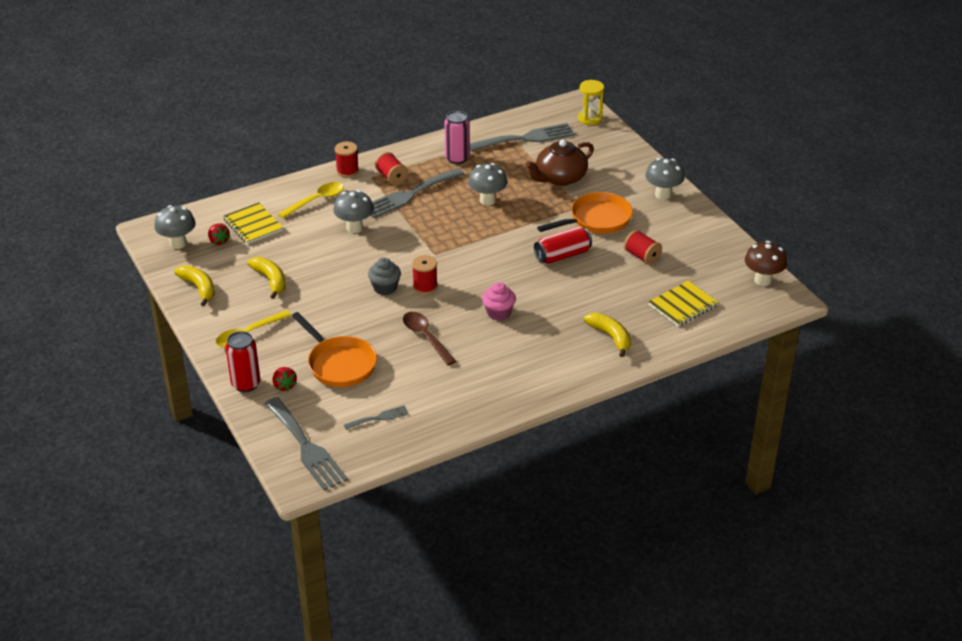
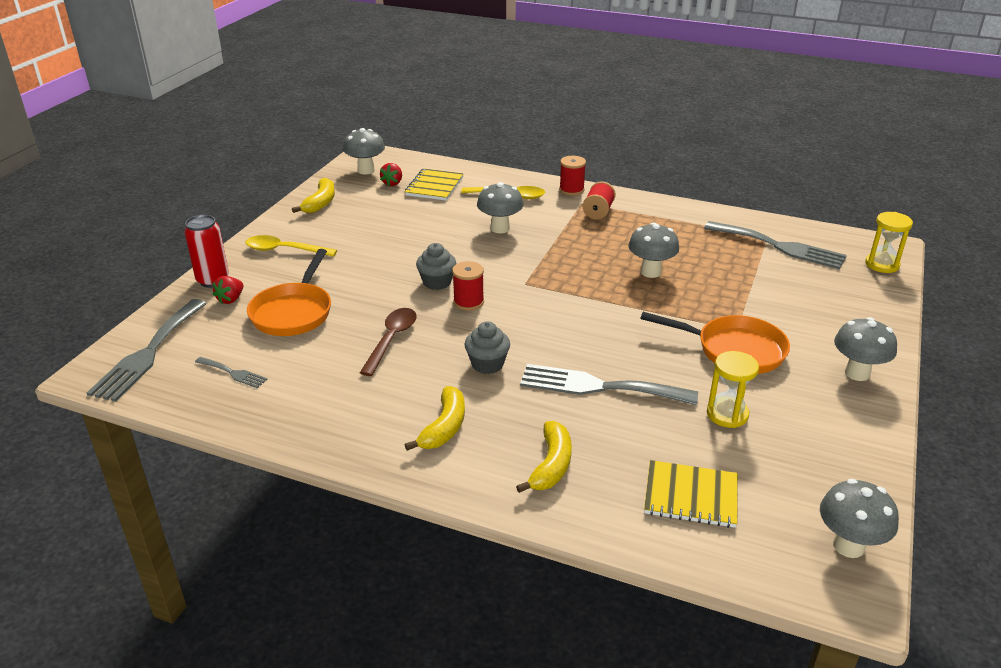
camera: 50 degrees right, 5 degrees down
yellow banana [248,257,285,299] -> yellow banana moved to [405,386,465,451]
grey fork [371,168,464,218] -> grey fork moved to [520,364,698,405]
pink can [444,111,470,164] -> none
pink cupcake [482,282,516,321] -> grey cupcake [464,321,510,374]
brown teapot [525,139,594,186] -> none
red can [534,226,592,264] -> none
red spool [624,230,662,265] -> yellow hourglass [707,351,759,428]
brown mushroom [745,241,787,286] -> grey mushroom [820,479,899,558]

